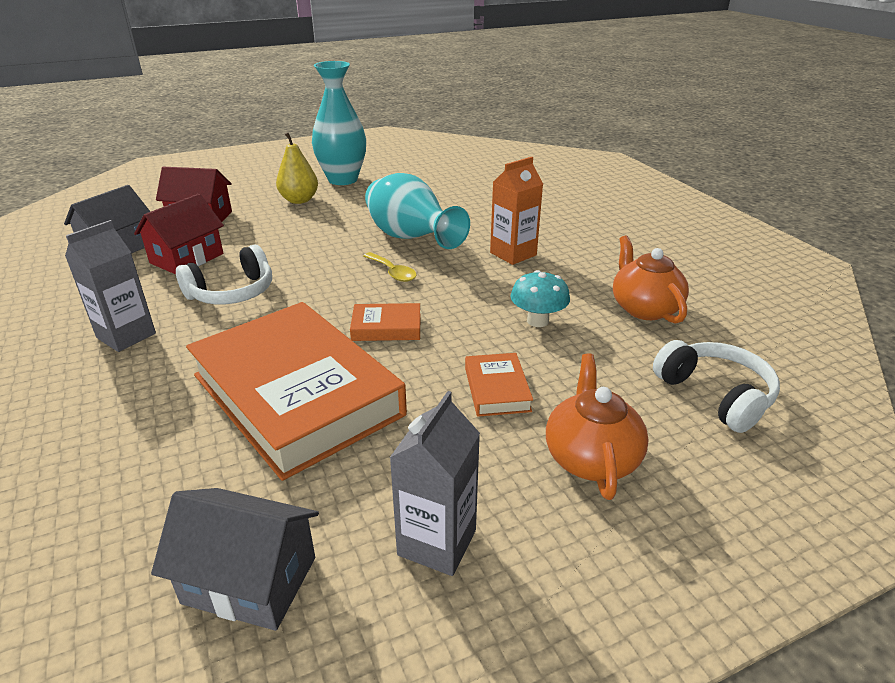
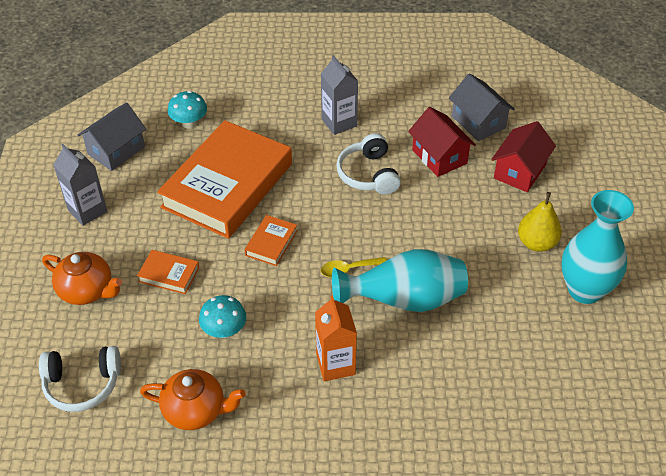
camera: 115 degrees right, 15 degrees up
orange book [186,302,407,481] -> orange book turned 45 degrees counterclockwise [157,120,292,239]
none -> turquoise mushroom [168,91,207,129]

